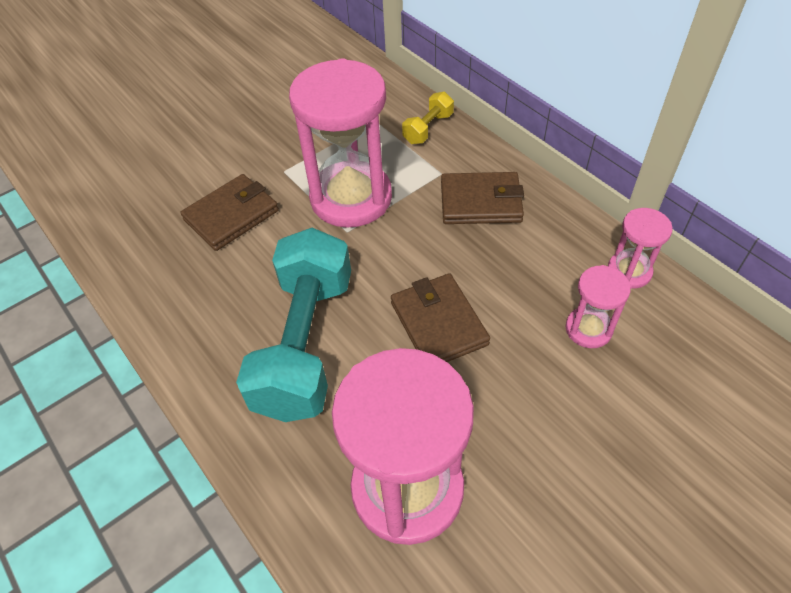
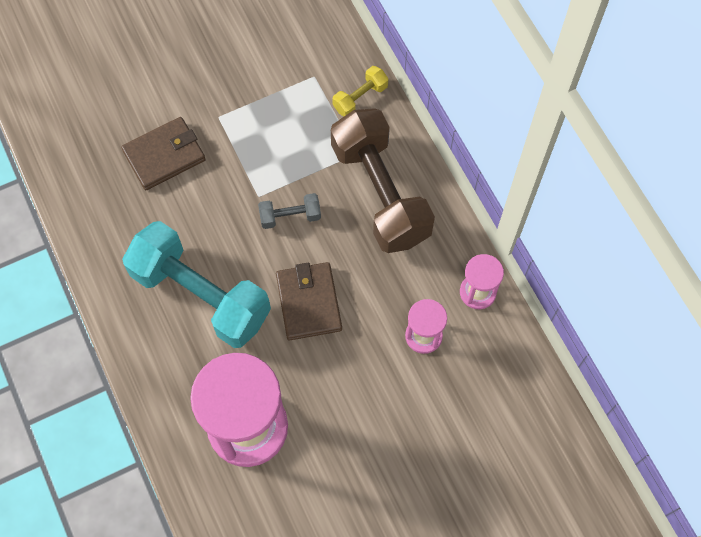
camera: 10 degrees right, 15 degrees up
turquoise dumbbell [236,228,351,422] -> turquoise dumbbell turned 75 degrees counterclockwise [122,221,271,348]
pink hourglass [289,58,392,228] -> none
brown wallet [441,172,524,224] -> brown dumbbell [331,108,435,253]
none -> grey dumbbell [258,193,321,229]

